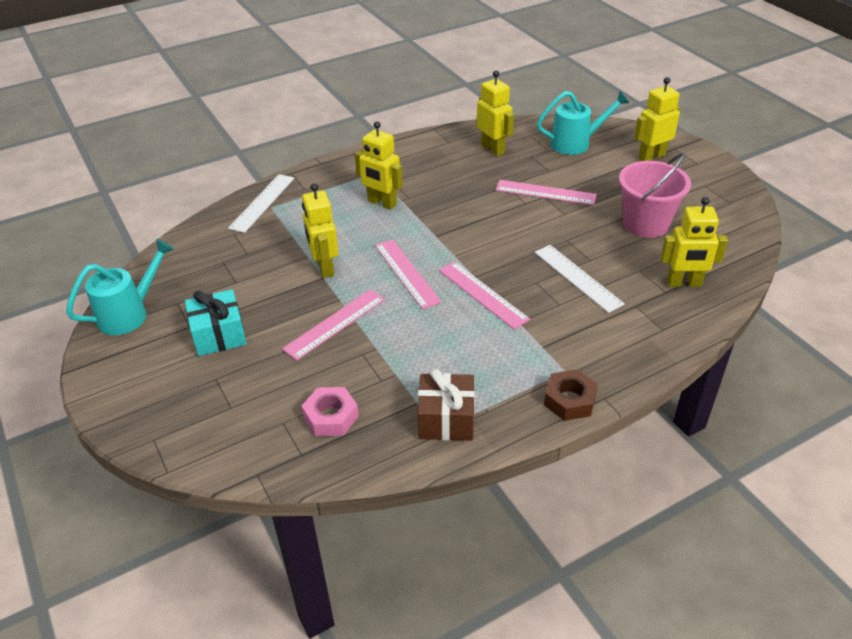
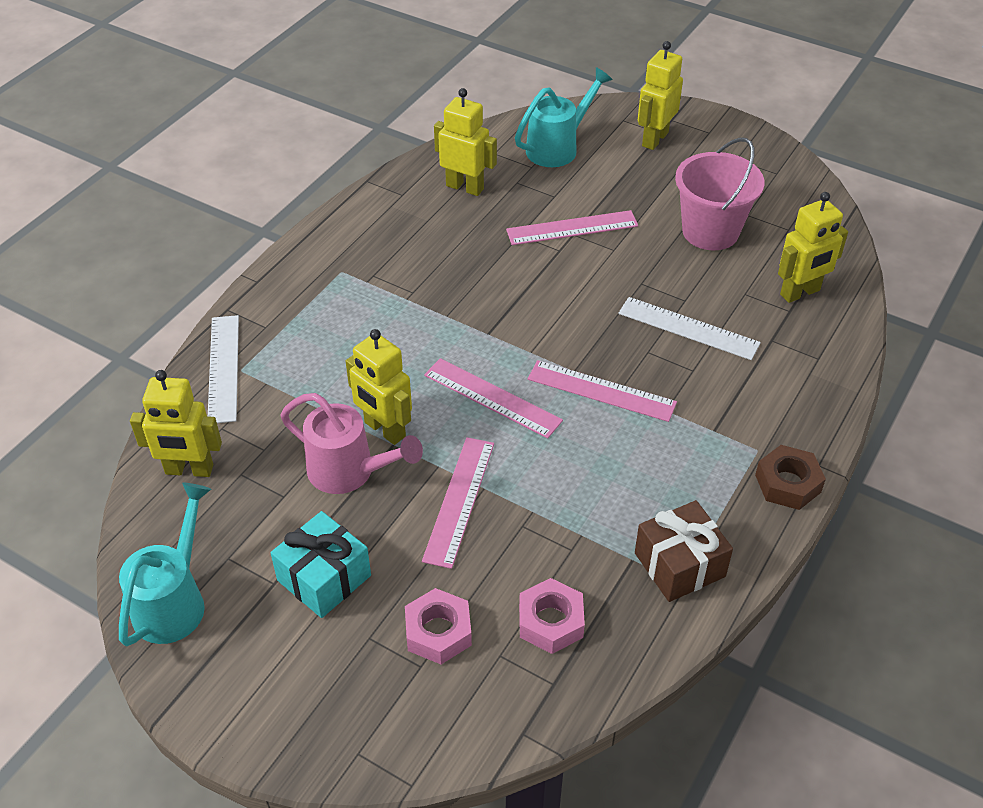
camera: 30 degrees left, 5 degrees up
yellow robot [355,121,403,210] -> yellow robot moved to [130,370,222,477]
none -> pink watering can [281,393,423,494]
none -> pink nut [405,588,472,664]

